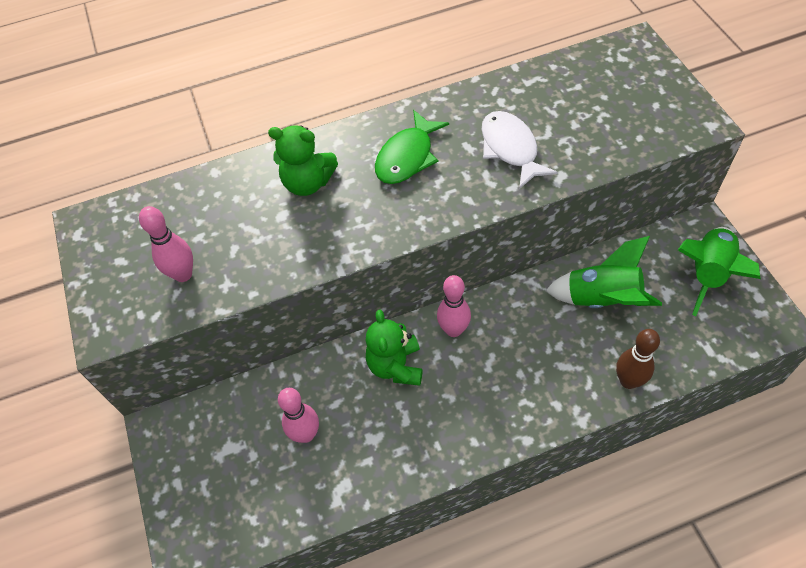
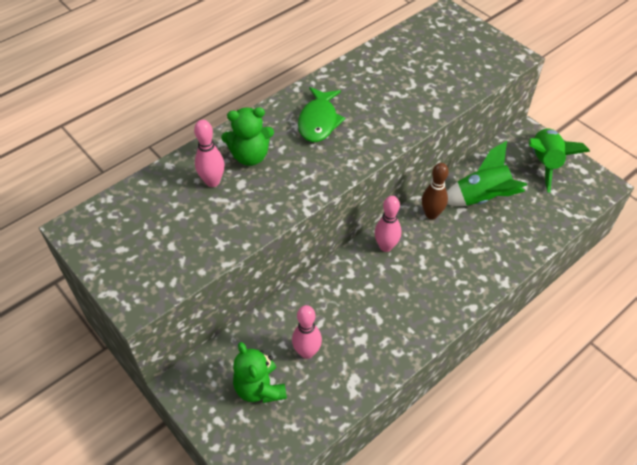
camera: 25 degrees left, 5 degrees down
pink bowling pin [139,206,193,282] -> pink bowling pin moved to [194,120,224,187]
green teddy bear [366,309,422,386] -> green teddy bear moved to [233,342,287,403]
white fish [481,111,558,189] -> none
brown bowling pin [616,329,660,389] -> brown bowling pin moved to [422,163,449,219]

